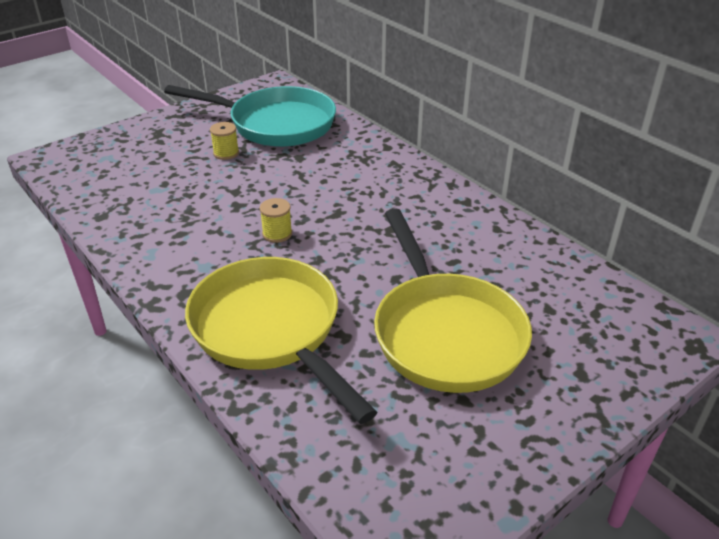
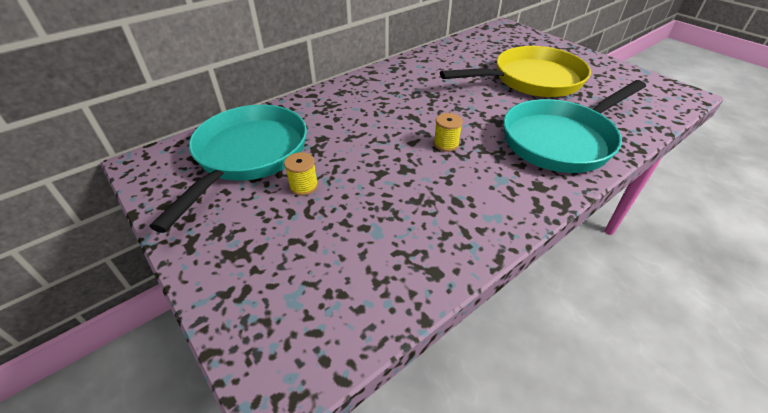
camera: 90 degrees left, 5 degrees up
yellow pan [185,257,377,424] -> turquoise pan [503,80,646,173]

